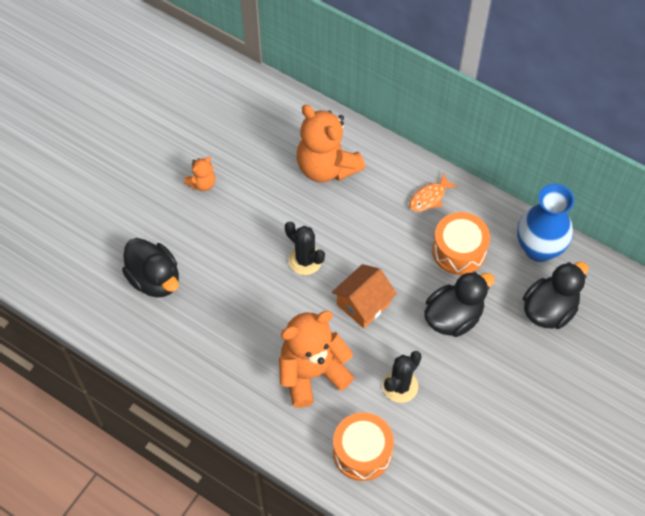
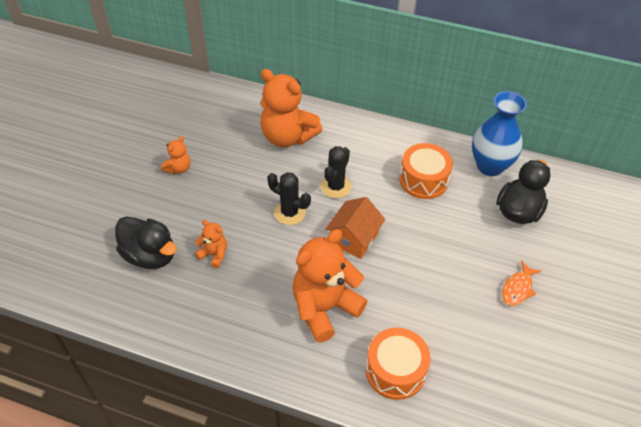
camera: 15 degrees left, 10 degrees down
black cactus [383,351,422,403] -> black cactus moved to [321,146,352,198]
orange fish [409,173,458,212] -> orange fish moved to [502,260,541,306]
black duck [424,272,495,337] -> none
none -> orange teddy bear [195,220,227,269]

